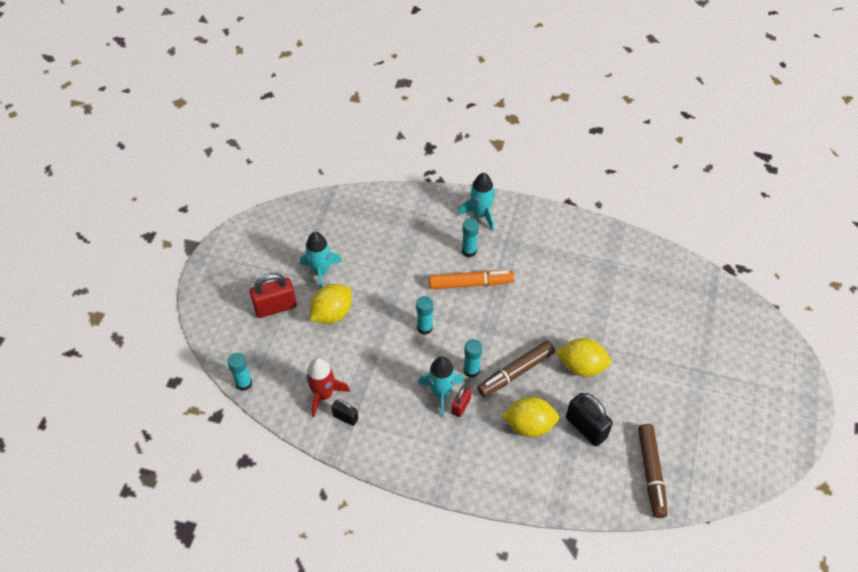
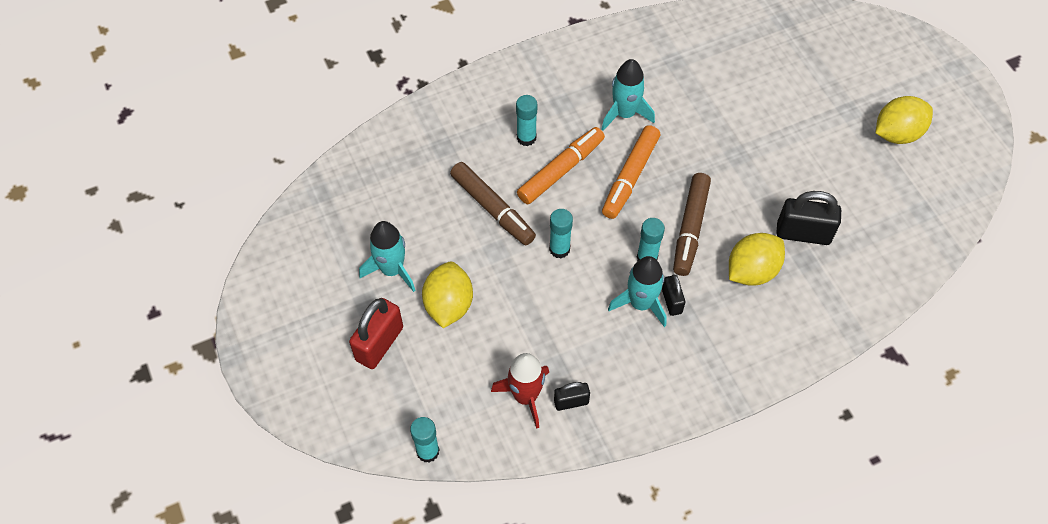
camera: 40 degrees left, 5 degrees up
red padlock [451,386,471,417] -> black padlock [662,275,686,316]
turquoise rocket [458,173,495,231] -> turquoise rocket moved to [601,59,655,131]
yellow lemon [556,338,611,377] -> yellow lemon moved to [875,96,933,144]
brown marker [638,424,668,518] -> brown marker moved to [450,162,536,245]
none -> orange marker [602,125,660,219]

